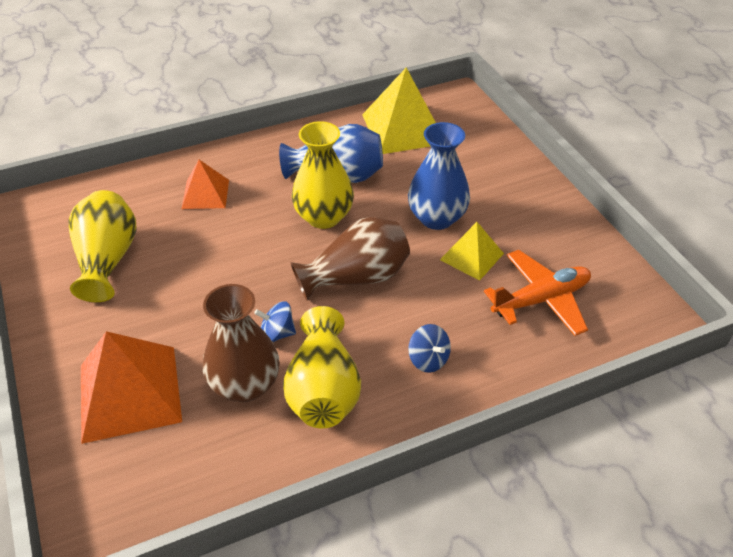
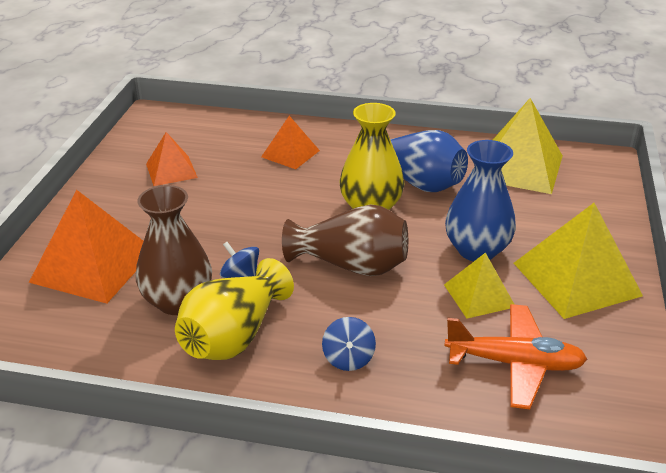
camera: 35 degrees right, 10 degrees down
yellow vase [68,190,136,302] -> orange pyramid [146,132,198,186]
none -> yellow pyramid [514,203,643,319]

